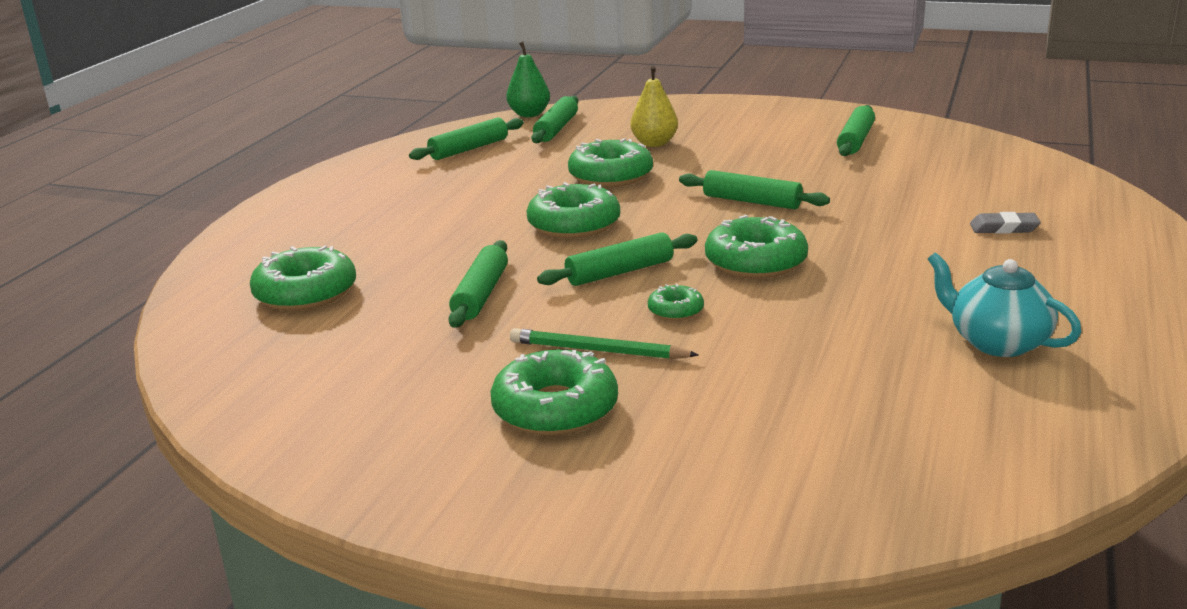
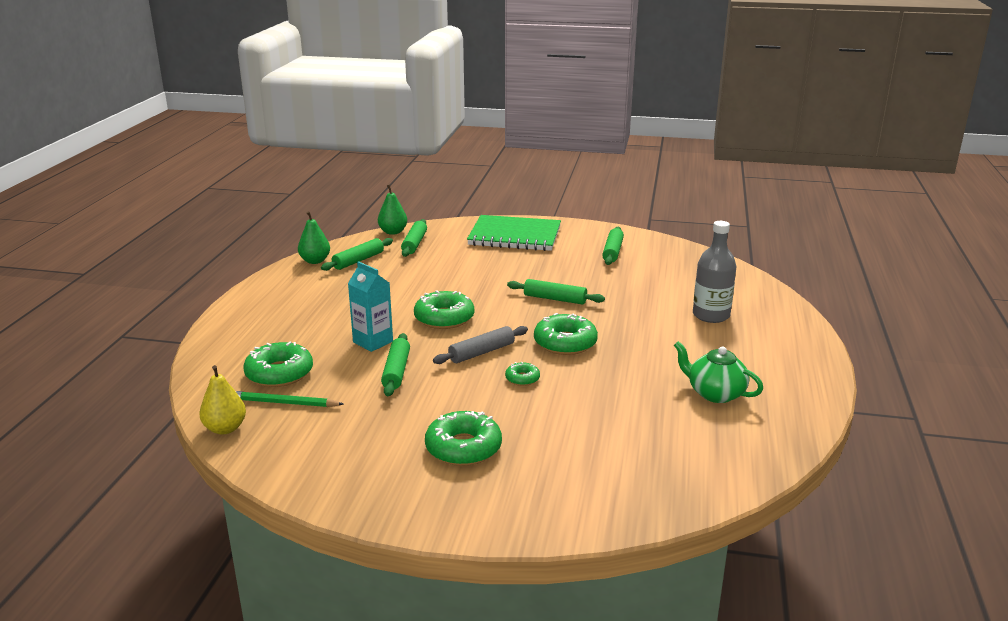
camera: 10 degrees left, 0 degrees up
green pencil [510,328,699,359] -> green pencil moved to [236,391,343,407]
green rolling pin [537,232,697,286] -> grey rolling pin [433,326,528,364]
green donut [568,138,653,187] -> none
yellow pear [631,66,678,147] -> yellow pear moved to [199,365,246,435]
turquoise teapot [928,252,1082,357] -> green teapot [674,341,763,403]
grey eraser [970,212,1041,234] -> grey bottle [693,221,736,323]
none -> green pear [298,211,330,264]
none -> turquoise carton [348,261,393,352]
none -> green notebook [467,215,561,251]

